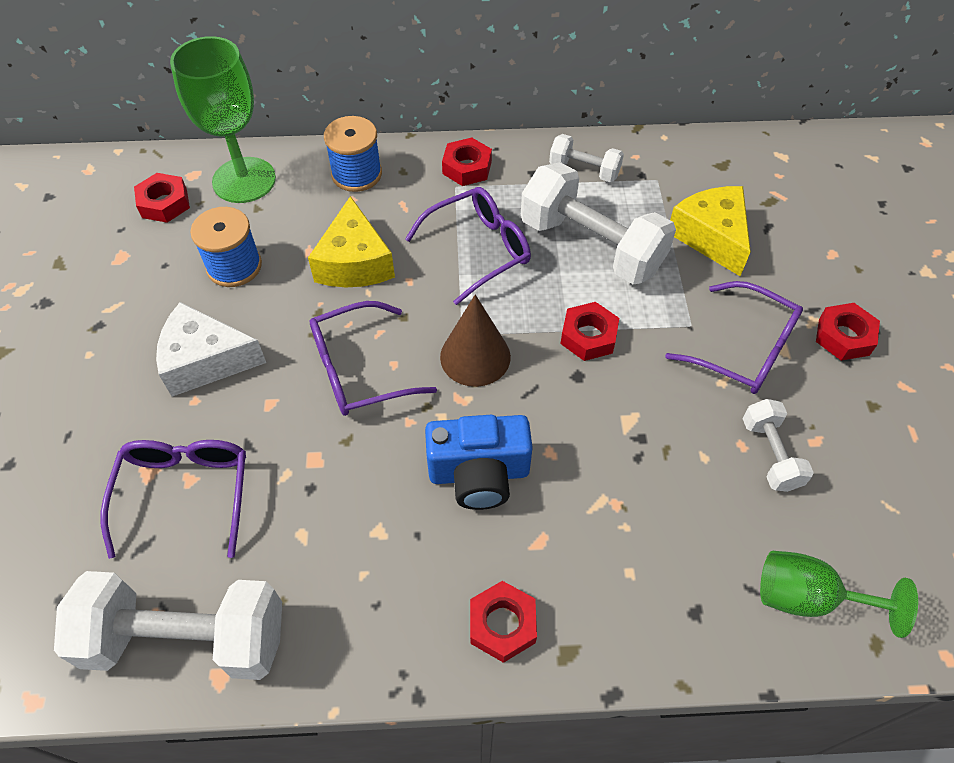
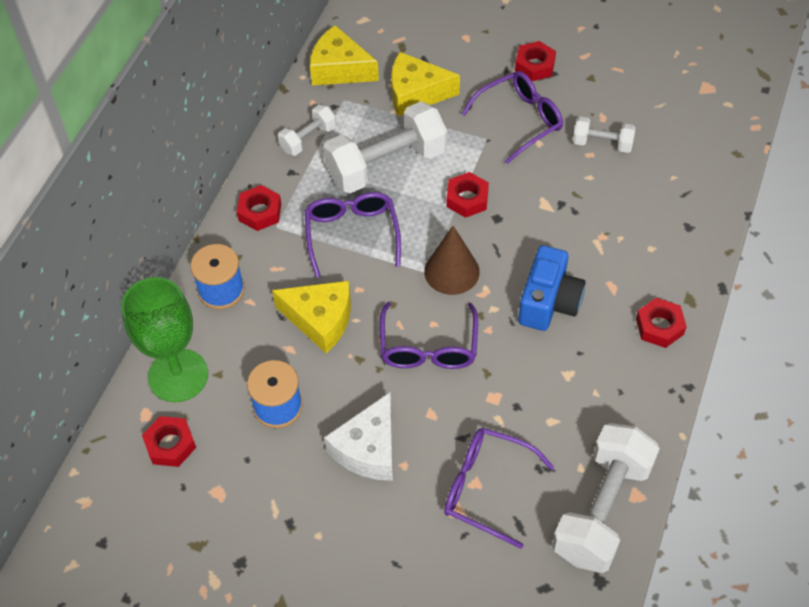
camera: 65 degrees left, 0 degrees up
green goblet [760,550,918,638] -> none
none -> yellow cheese [310,25,379,85]

